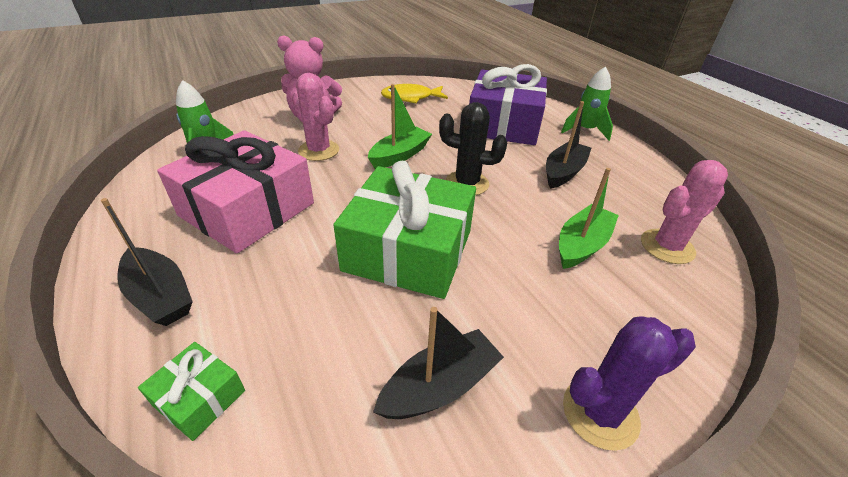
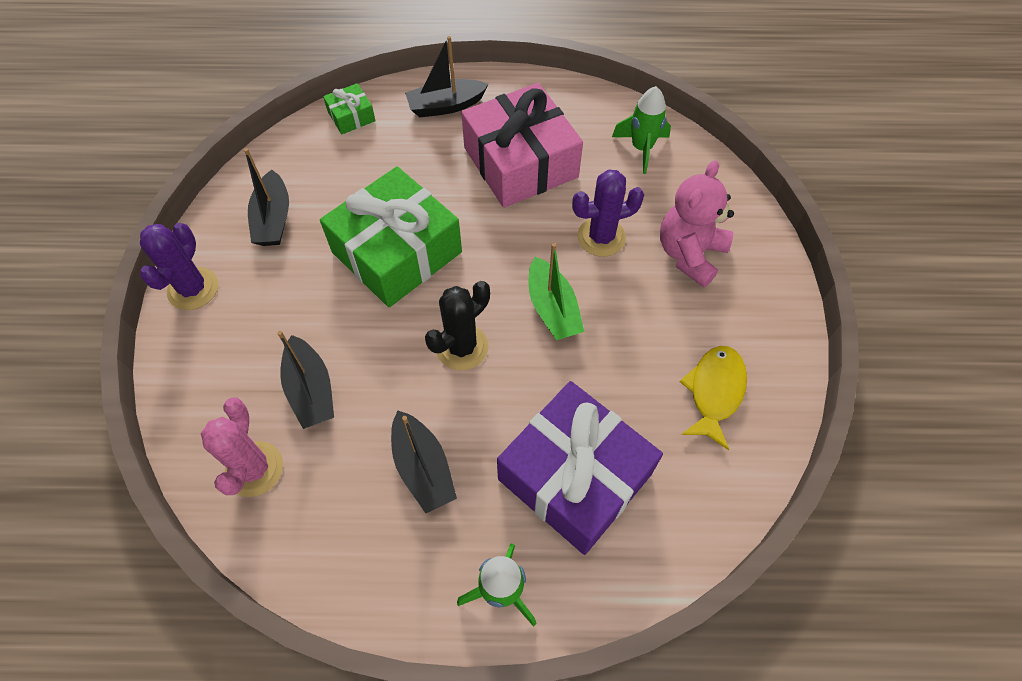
camera: 120 degrees right, 20 degrees up
pink cactus [292,73,339,161] -> purple cactus [572,169,644,257]
green boat [559,168,619,269] -> black boat [277,331,334,429]

